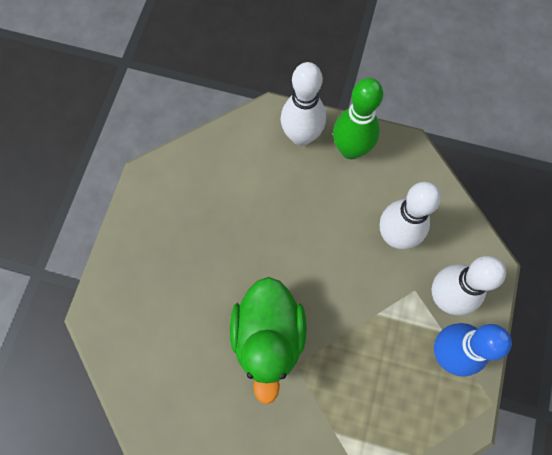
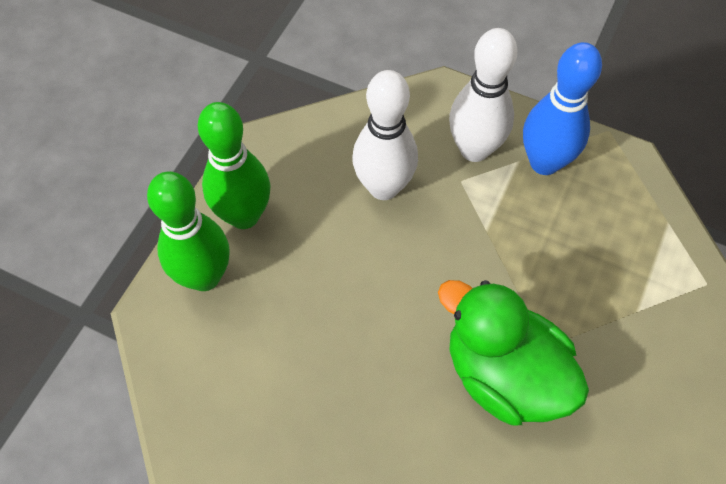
camera: 80 degrees left, 10 degrees down
green duck [230,277,307,404] -> green duck turned 150 degrees counterclockwise [438,280,589,426]
white bowling pin [281,62,326,146] -> green bowling pin [147,171,230,291]

